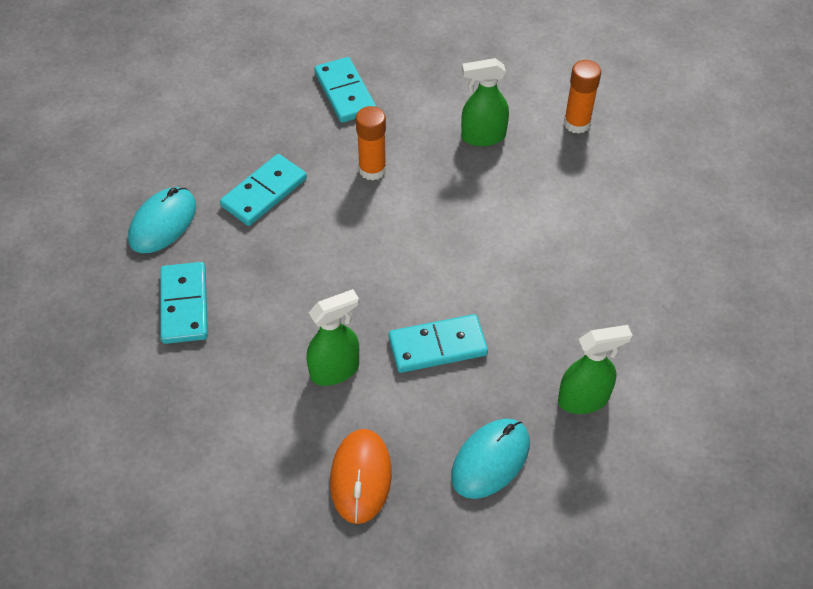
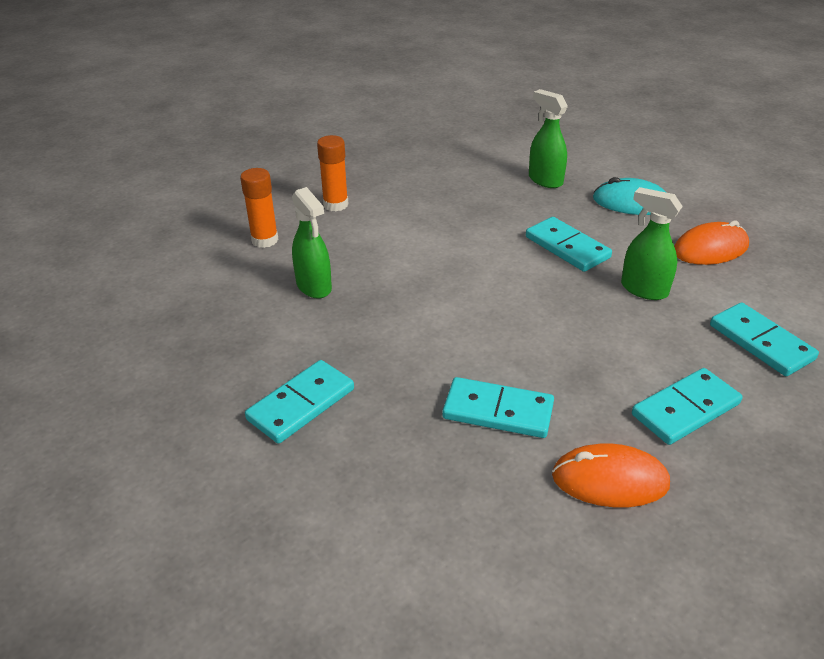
camera: 115 degrees left, 15 degrees down
turquoise mouse [128,187,196,253] -> orange mouse [552,443,670,507]
orange glue stick [356,106,386,180] -> orange glue stick moved to [317,135,348,211]
none -> turquoise domino [710,303,819,376]

